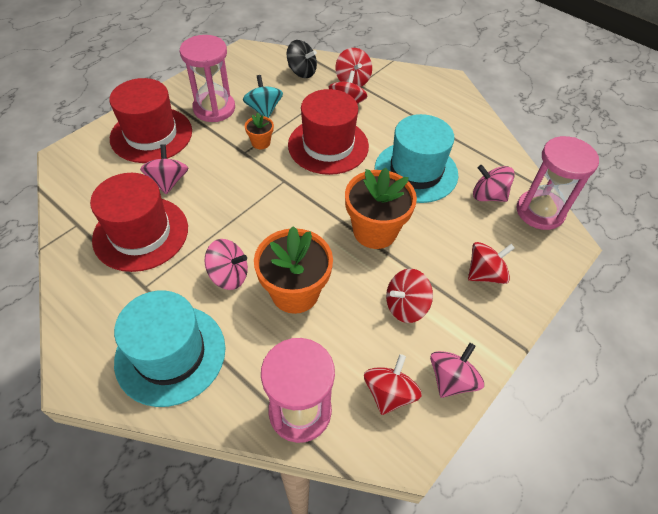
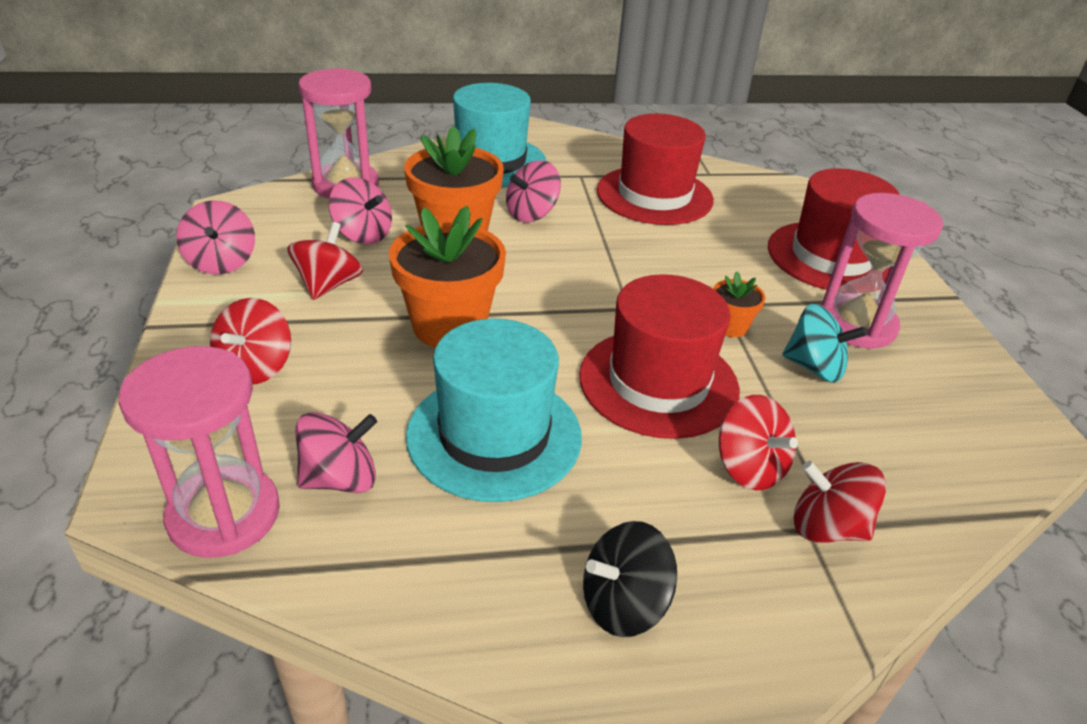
camera: 130 degrees right, 15 degrees down
pink spinning top [140,144,188,195] -> pink spinning top moved to [329,177,392,244]
black spinning top [287,40,317,78] -> black spinning top moved to [583,521,677,637]
red spinning top [364,354,422,415] -> none

